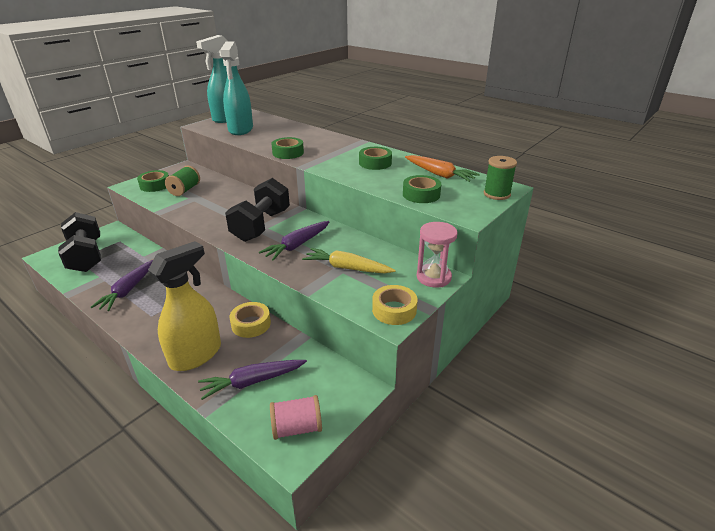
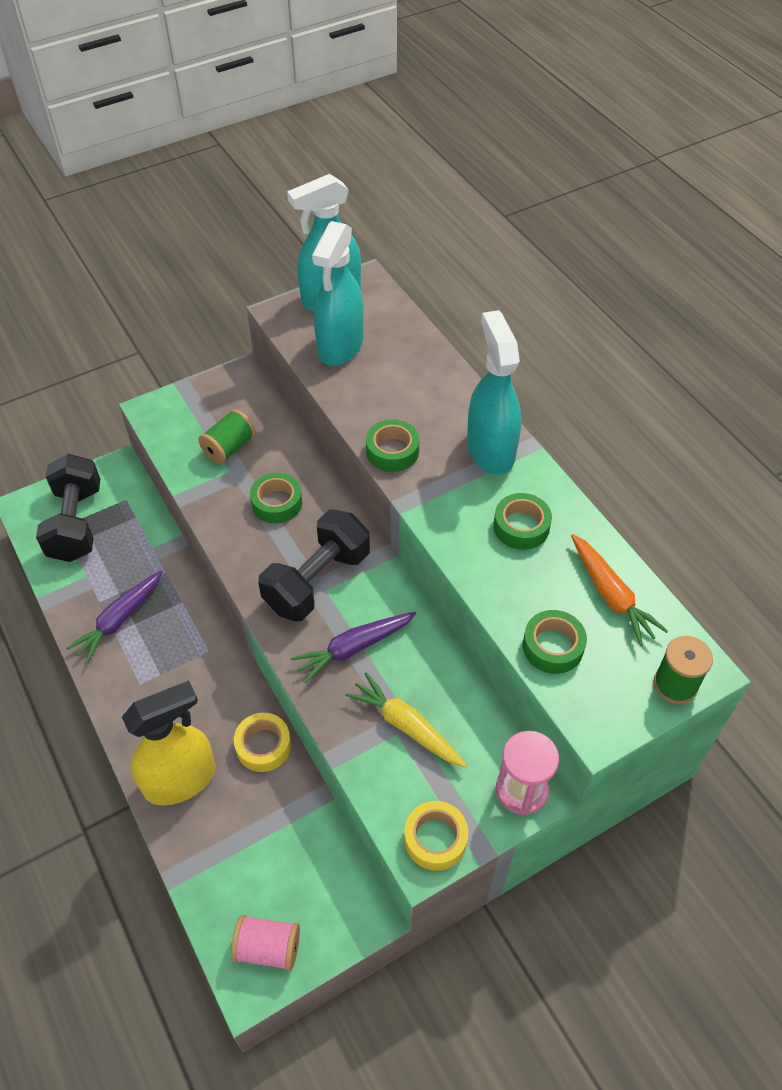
camera: 20 degrees right, 20 degrees up
green tape [137,170,169,192] -> green tape moved to [250,473,302,524]
purple carrot [198,360,307,400] -> none
none -> turquoise spray bottle [467,310,521,475]

